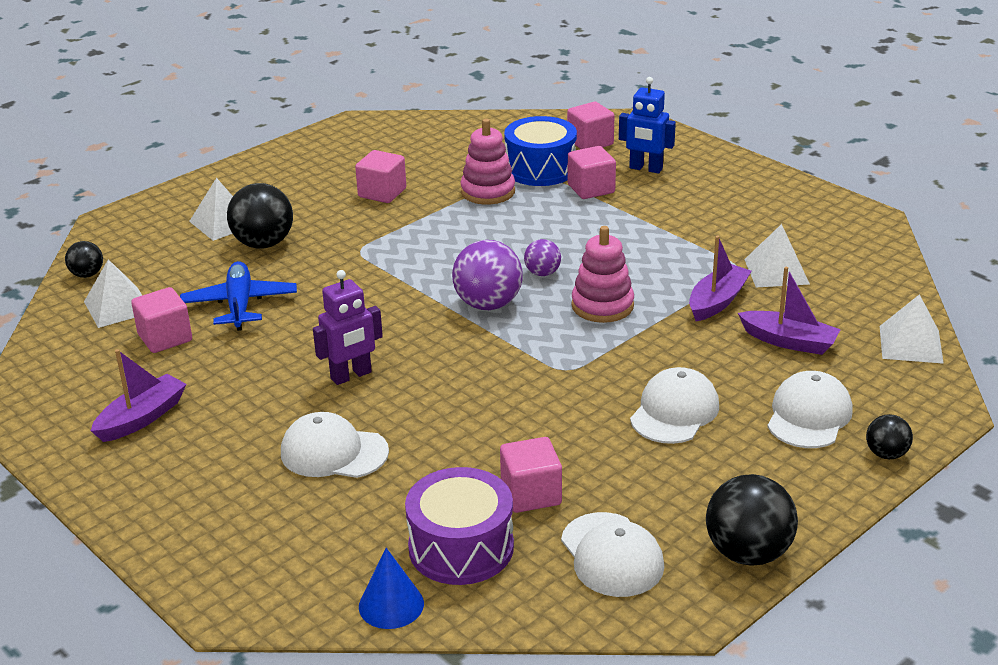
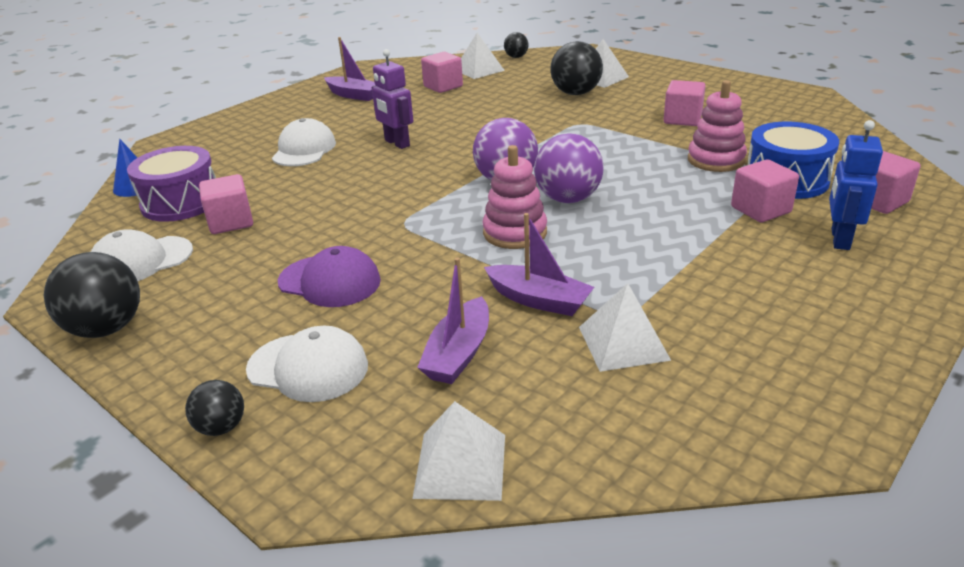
camera: 85 degrees right, 0 degrees up
blue plane [180,261,297,331] -> none
purple ball [524,239,561,276] -> purple ball [534,133,604,203], size x1.83
white cap [630,367,719,444] -> purple cap [278,246,381,307]

